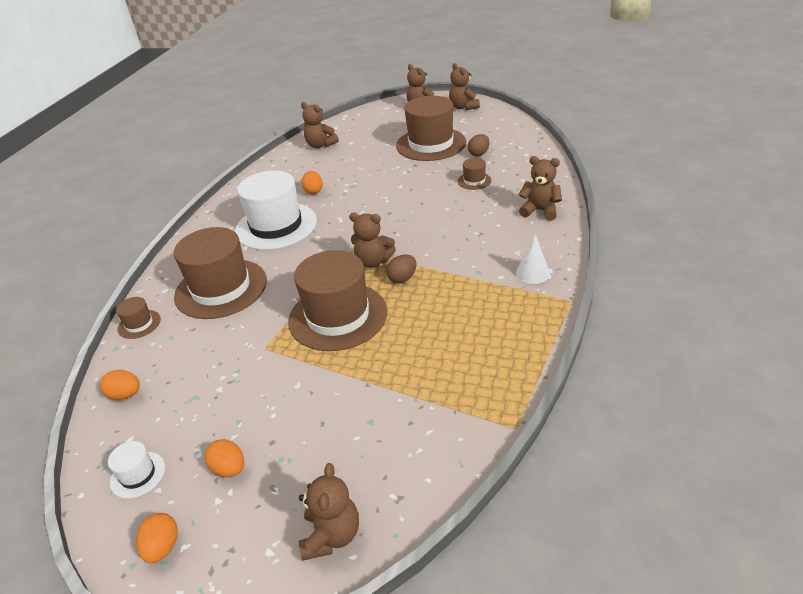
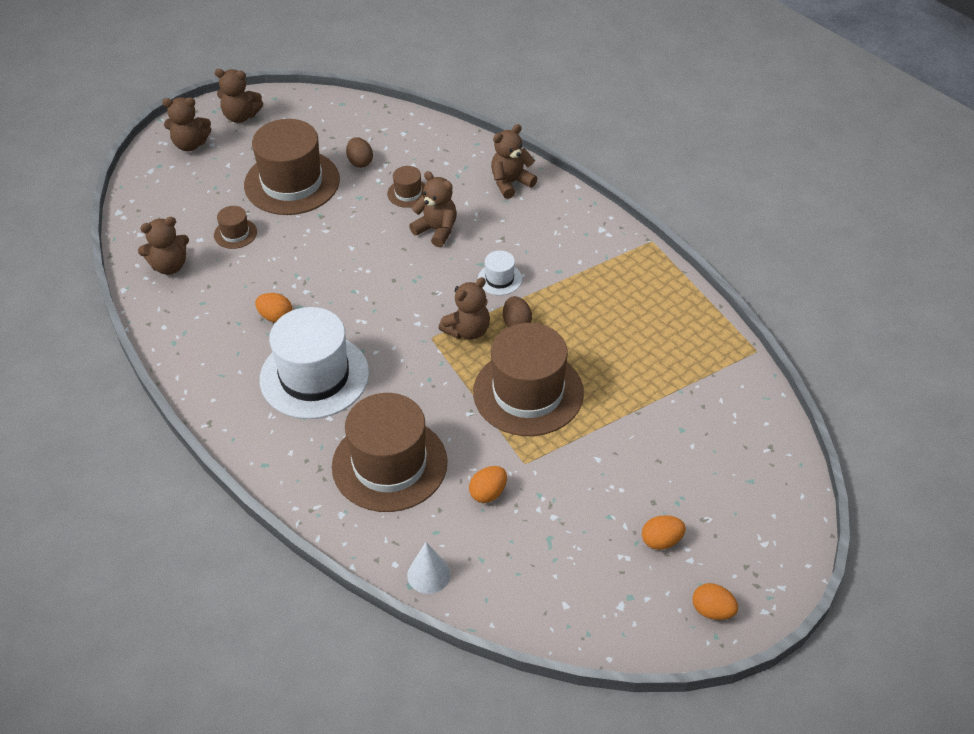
camera: 60 degrees left, 10 degrees up
orange egg [100,370,140,400] -> orange egg moved to [469,466,507,503]
white hat [108,441,165,499] -> white hat moved to [478,250,522,295]
brown hat [116,297,161,339] -> brown hat moved to [214,206,257,249]
brown teddy bear [299,463,359,561] -> brown teddy bear moved to [409,171,457,247]
white cone [516,235,550,284] -> white cone moved to [407,542,451,594]

